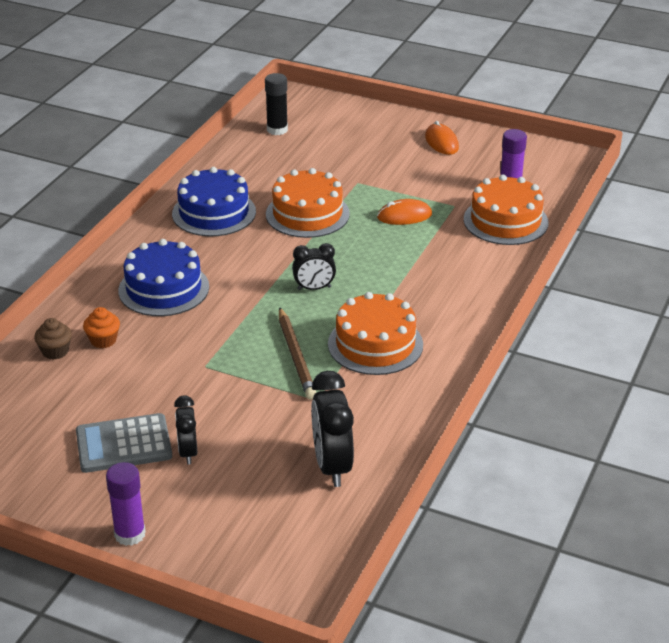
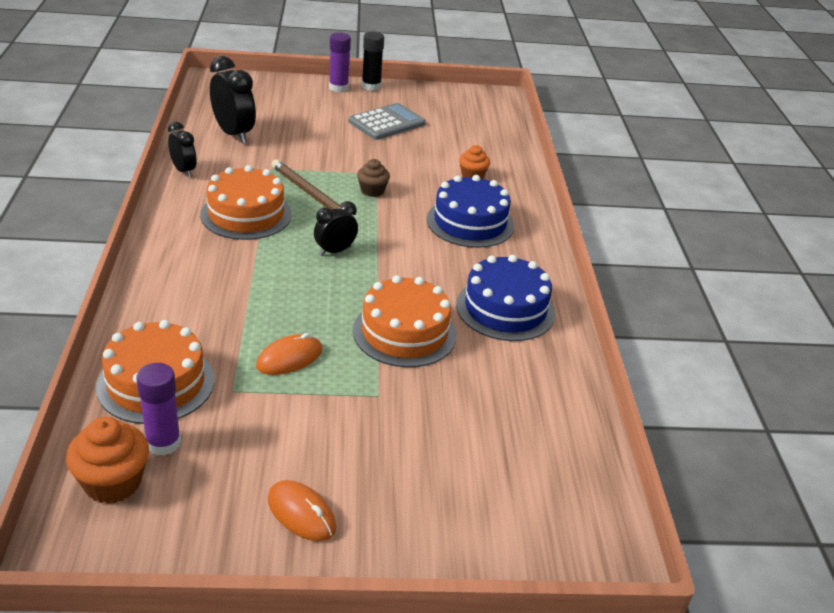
camera: 150 degrees right, 0 degrees up
brown cupcake [34,318,72,360] -> brown cupcake moved to [357,159,390,197]
black clock [174,395,197,464] -> black clock moved to [168,122,197,178]
black glue stick [265,73,288,135] -> black glue stick moved to [362,31,384,91]
none -> orange cupcake [66,417,149,504]

